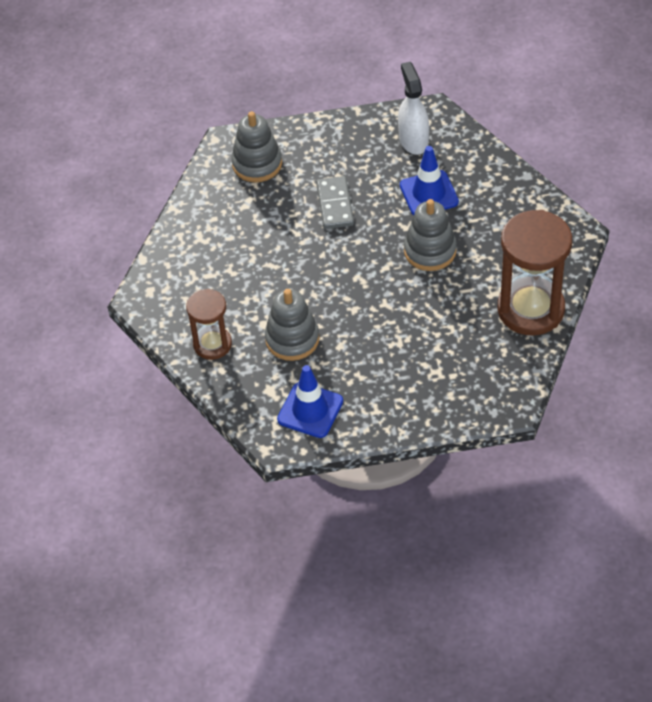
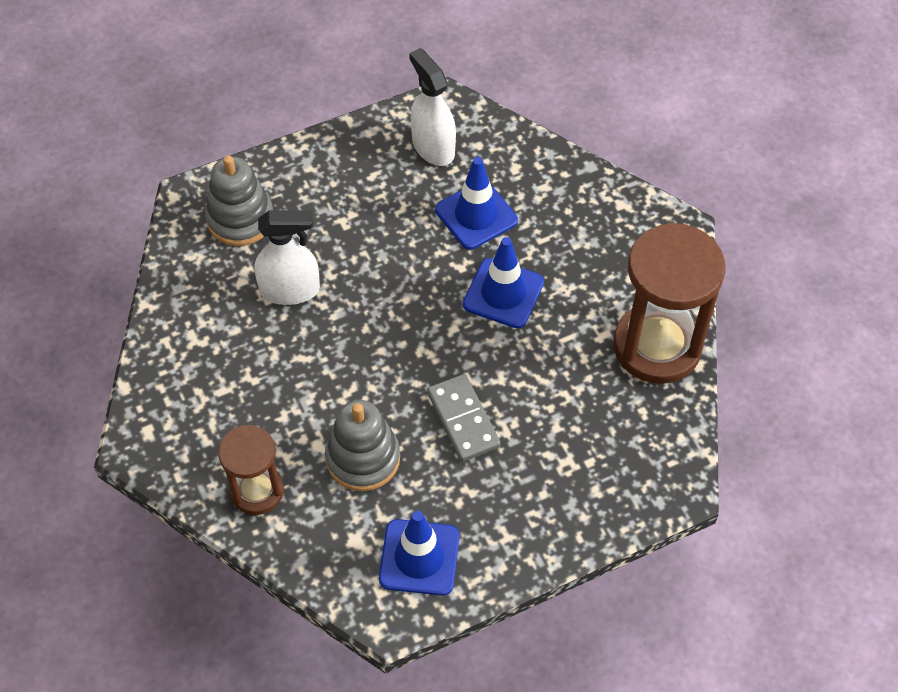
camera: 20 degrees left, 5 degrees up
grey domino [316,176,354,229] -> grey domino moved to [427,374,500,462]
grey stacking toy [404,199,457,271] -> blue traffic cone [463,237,544,328]
none -> white spray bottle [254,210,320,305]

